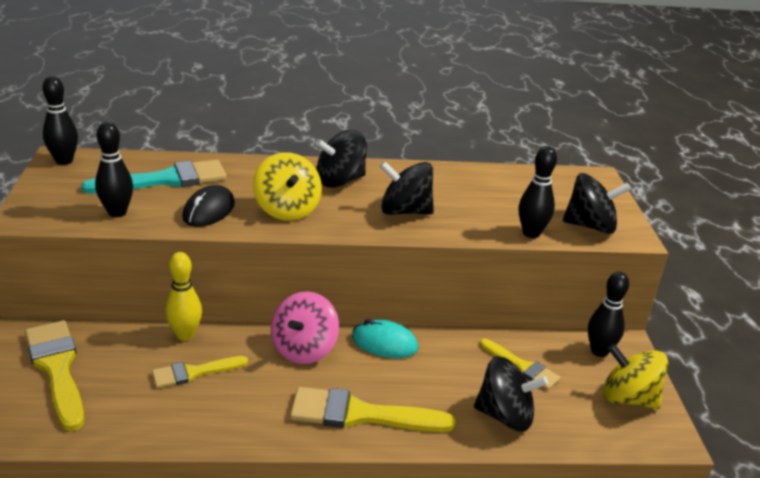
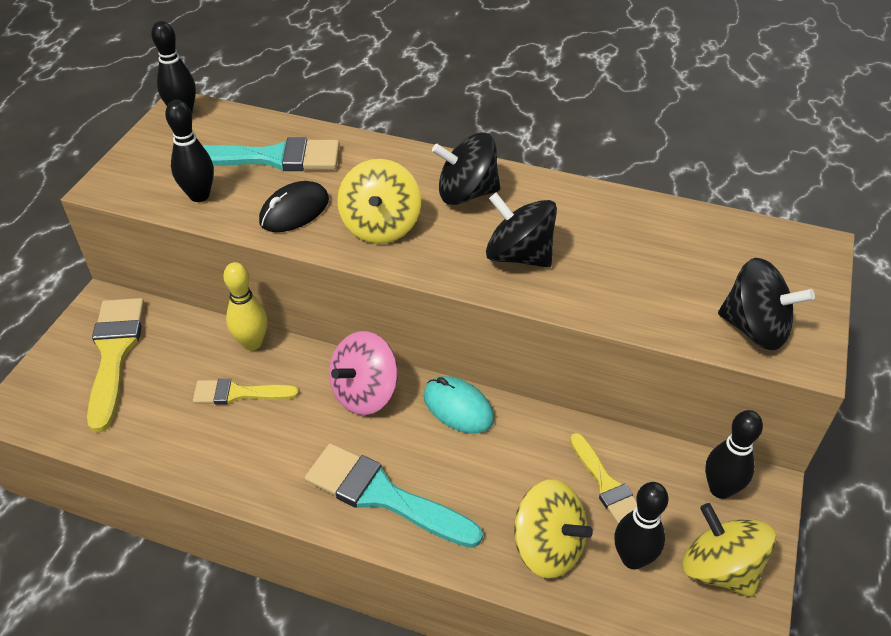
camera: 25 degrees right, 15 degrees up
yellow brush [290,387,455,432] -> turquoise brush [305,443,483,548]
black spinning top [474,356,548,432] -> yellow spinning top [514,479,593,578]
black bowling pin [519,146,557,238] -> black bowling pin moved to [615,482,668,569]

